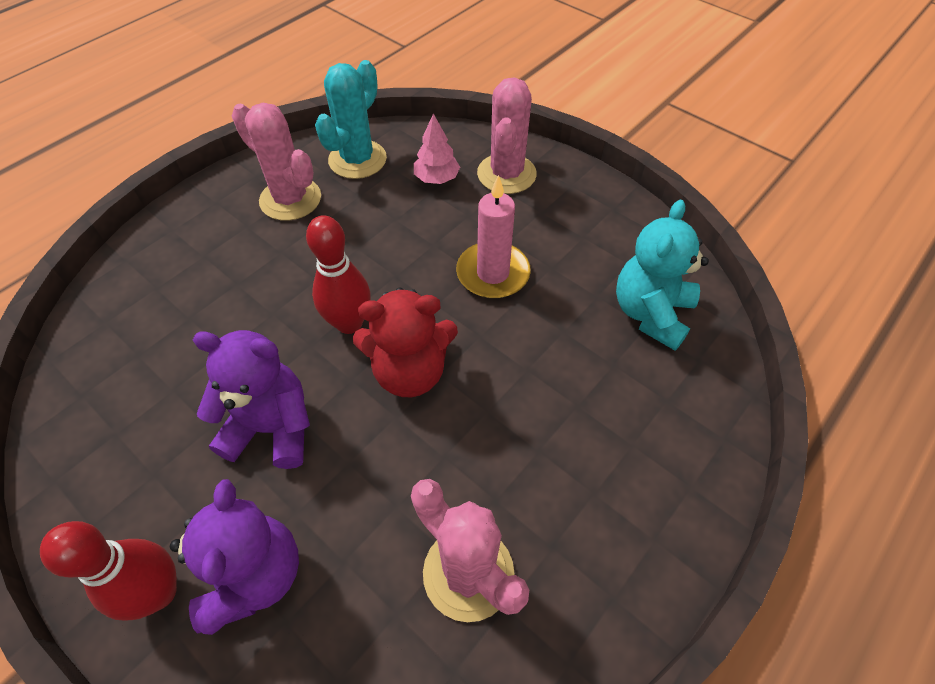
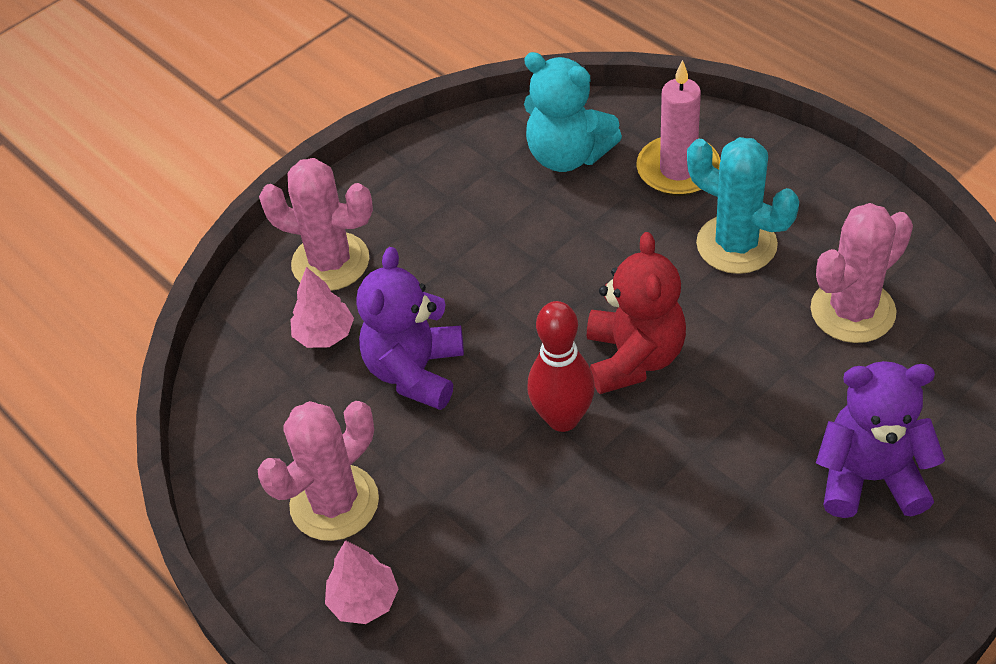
camera: 80 degrees left, 5 degrees down
red bowling pin [40,521,177,620] -> none
purple teddy bear [193,330,310,469] -> purple teddy bear moved to [356,247,464,410]
turquoise cactus [315,60,387,179] -> turquoise cactus moved to [687,137,799,274]
pink candle [456,175,531,299] -> pink candle moved to [636,60,721,196]
none -> pink tree [325,540,399,624]

